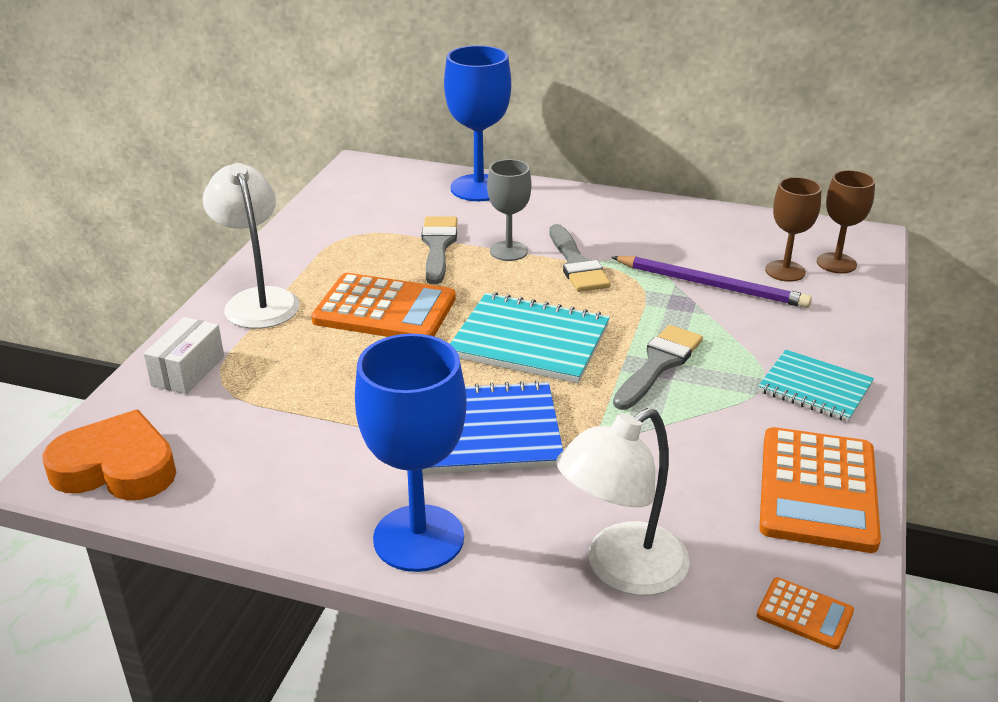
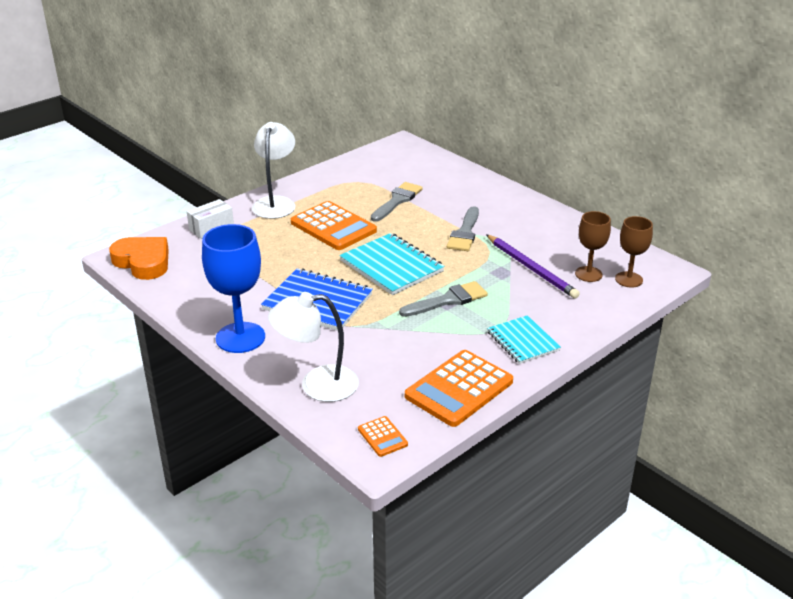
camera: 30 degrees right, 0 degrees up
blue goblet [444,45,511,201] -> none
grey goblet [487,159,531,261] -> none

